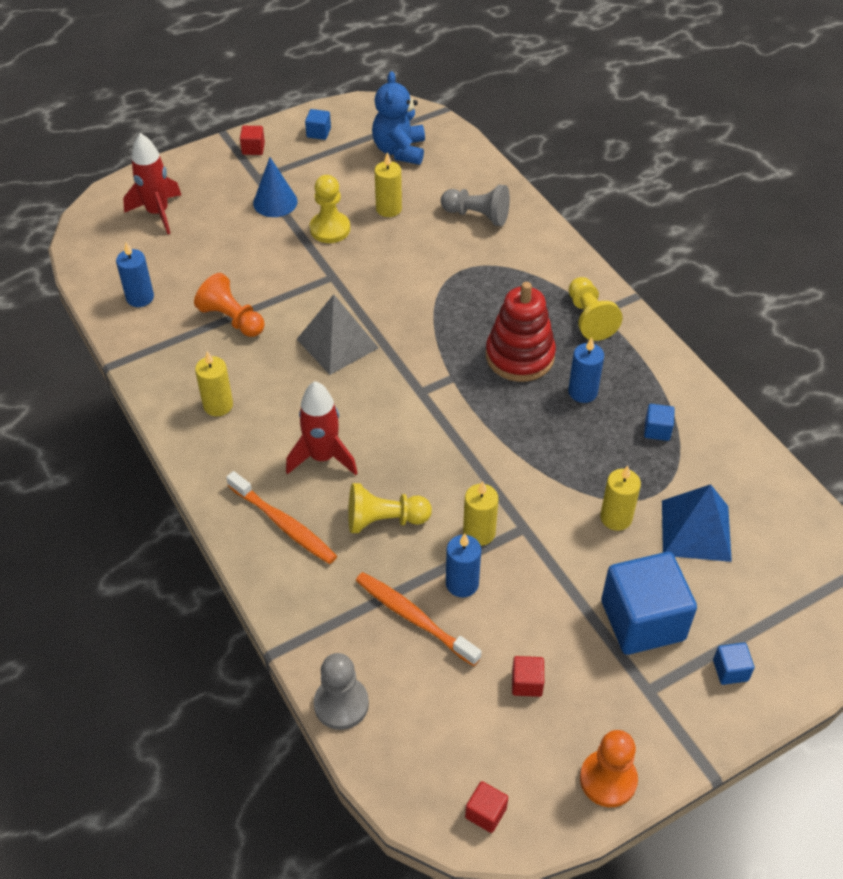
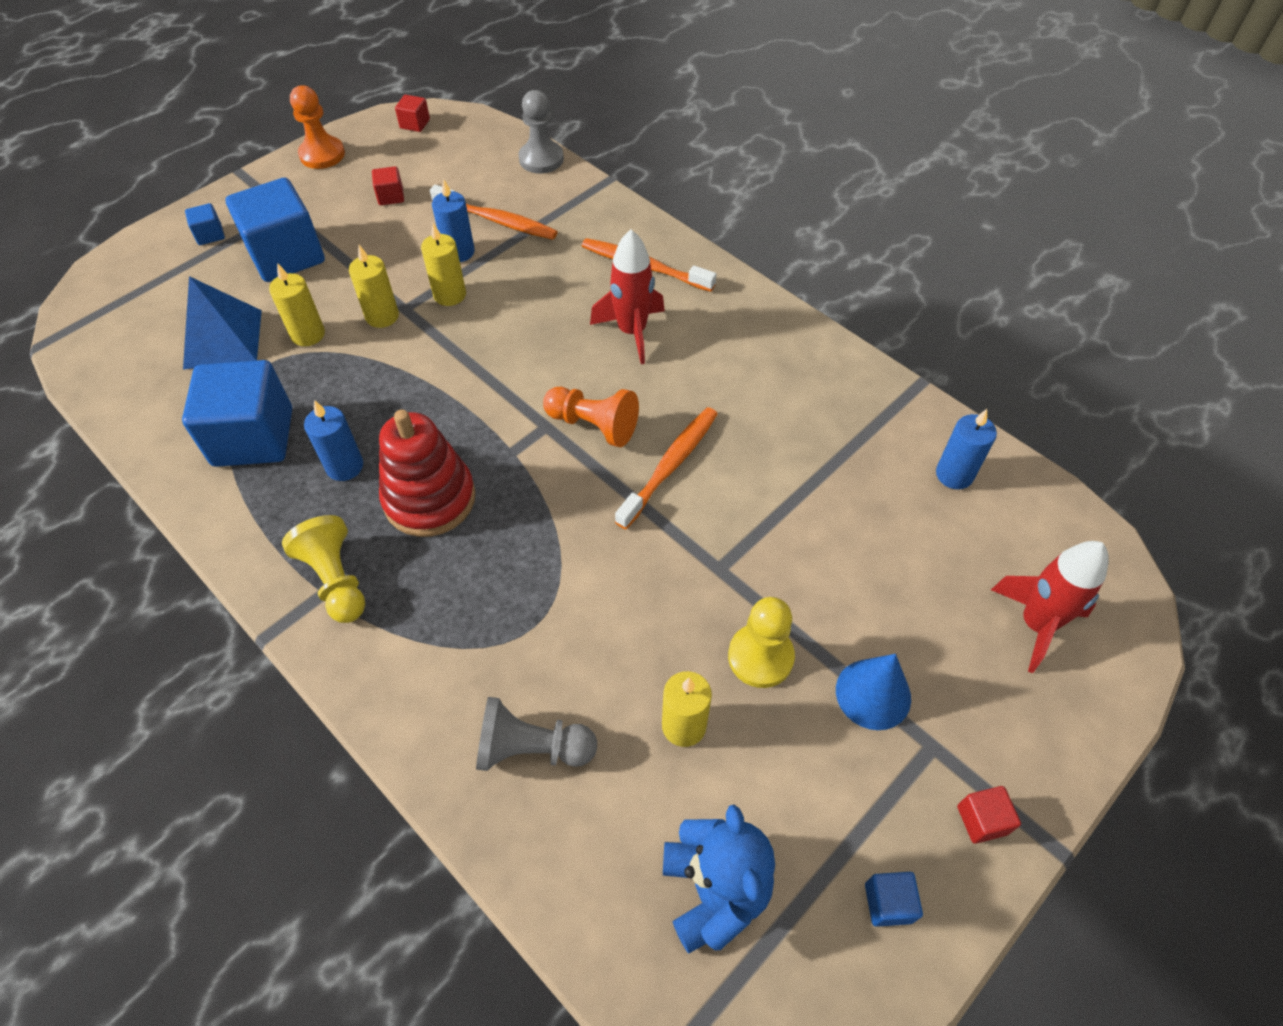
camera: 165 degrees right, 5 degrees up
orange pawn [194,273,265,337] -> orange pawn moved to [543,387,639,447]
yellow candle [195,351,233,416] -> yellow candle moved to [349,245,399,328]
grey pyramid [297,294,379,375] -> orange toothbrush [615,407,718,529]
yellow pawn [348,483,432,533] -> none
blue cube [644,404,675,441] -> blue cube [182,360,292,467], size x2.36

